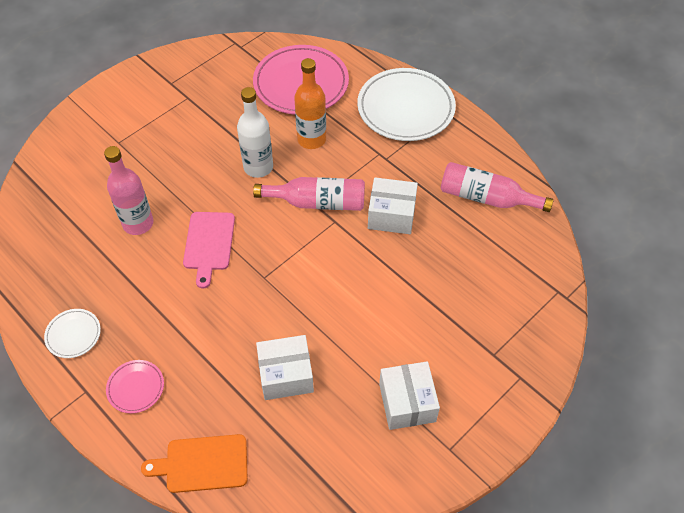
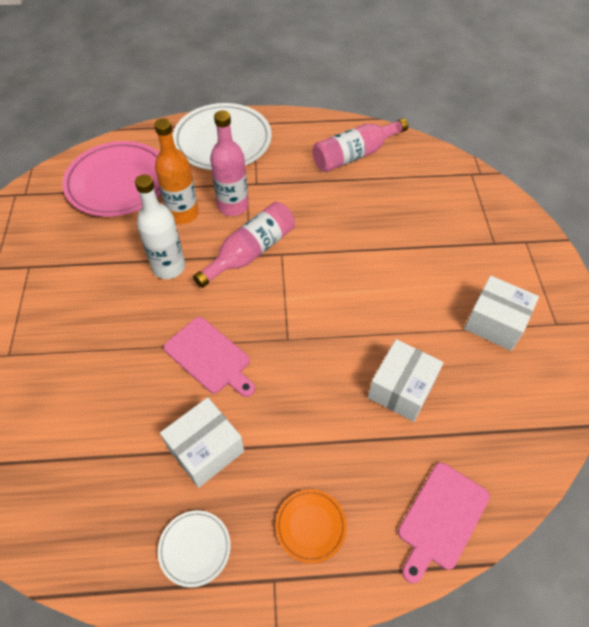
camera: 50 degrees left, 0 degrees up
pink bottle [104,146,154,235] -> pink bottle moved to [210,110,249,216]
pink plate [106,360,164,414] -> orange plate [276,489,347,563]
orange cutting board [141,434,248,493] -> pink cutting board [398,462,490,583]
white box [368,177,418,234] -> white box moved to [160,397,244,488]

